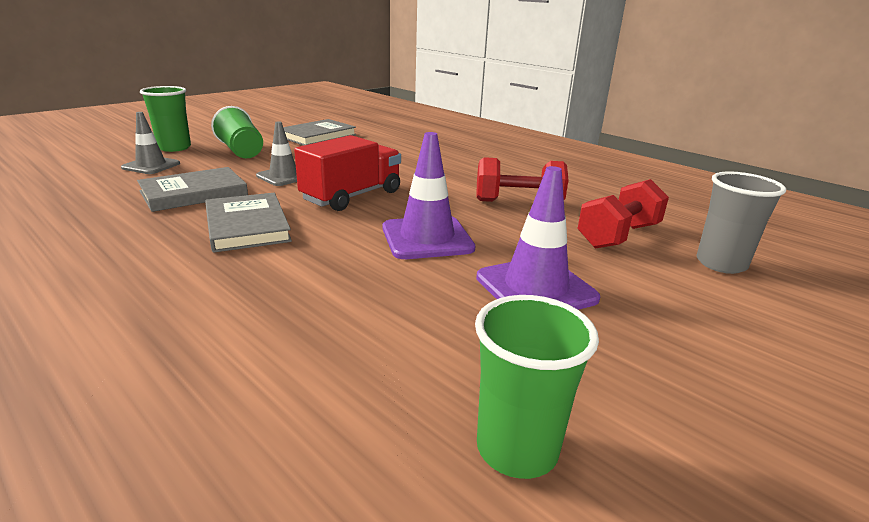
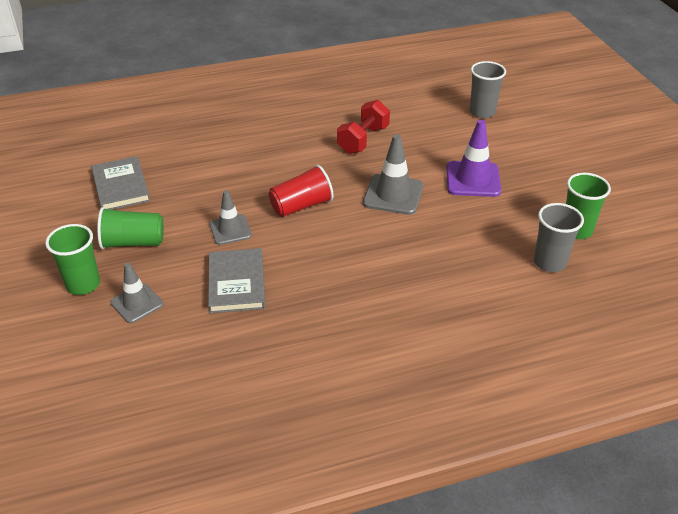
camera: 60 degrees left, 15 degrees up
grey book [205,193,292,253] -> none
red truck [294,135,401,211] -> red cup [269,165,334,217]
purple traffic cone [383,132,475,259] -> grey traffic cone [363,134,423,215]
red dumbbell [578,179,669,249] -> none
none -> grey cup [534,203,584,272]

